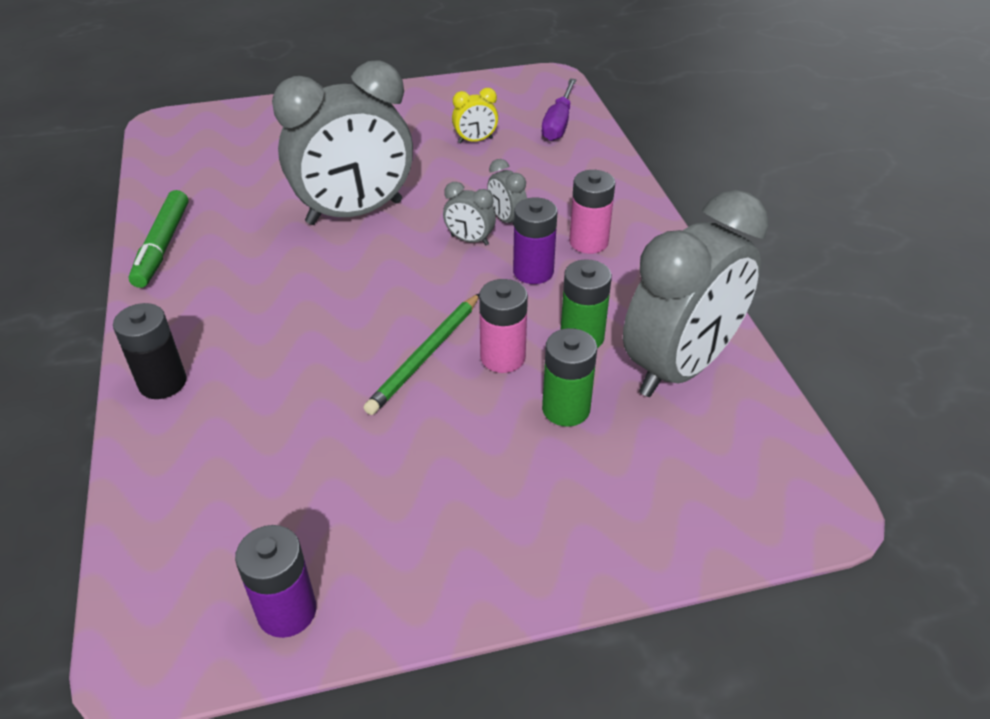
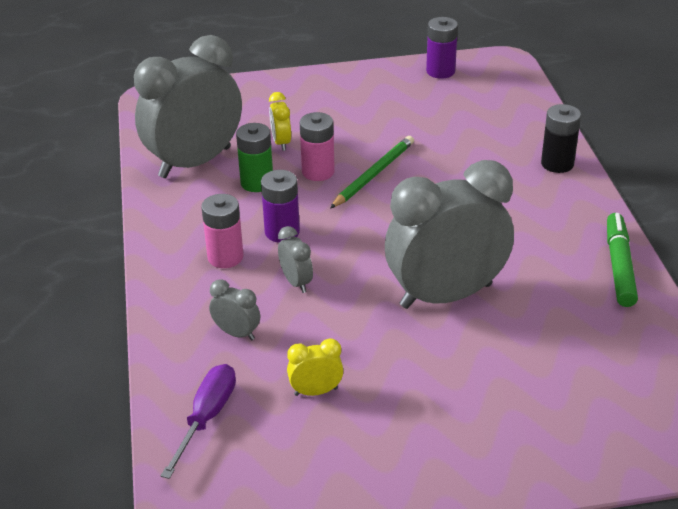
camera: 175 degrees left, 5 degrees down
grey clock [443,182,496,245] -> grey clock moved to [209,280,260,340]
green battery [542,328,597,427] -> yellow clock [269,92,291,151]

